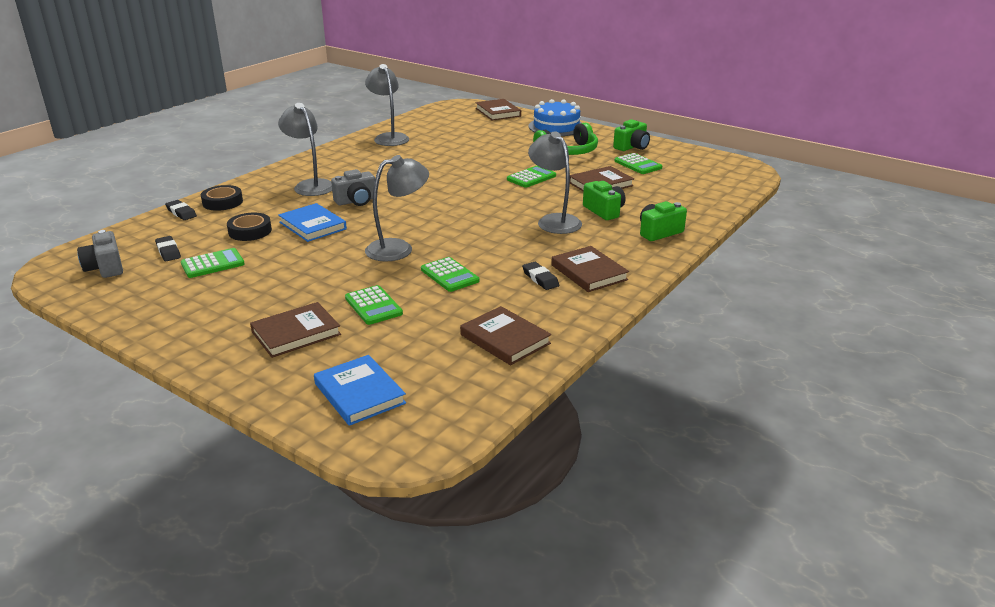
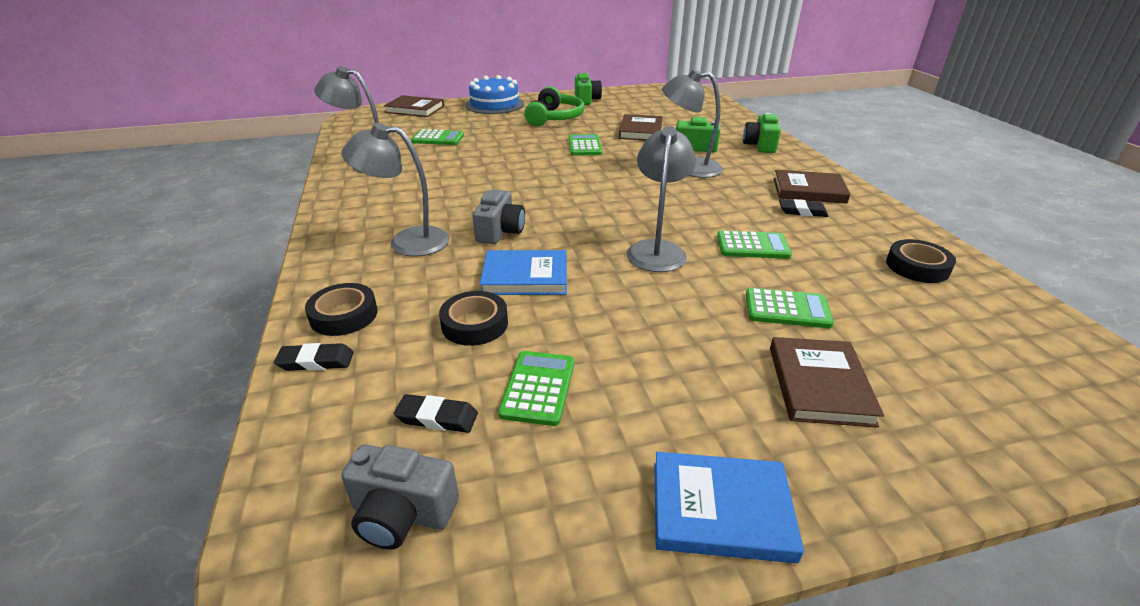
camera: 50 degrees left, 5 degrees up
blue book [314,355,406,426] -> blue book moved to [654,452,804,563]
brown book [460,306,551,365] -> black tape [886,239,956,283]
green calculator [615,153,662,174] -> green calculator moved to [411,129,464,145]

